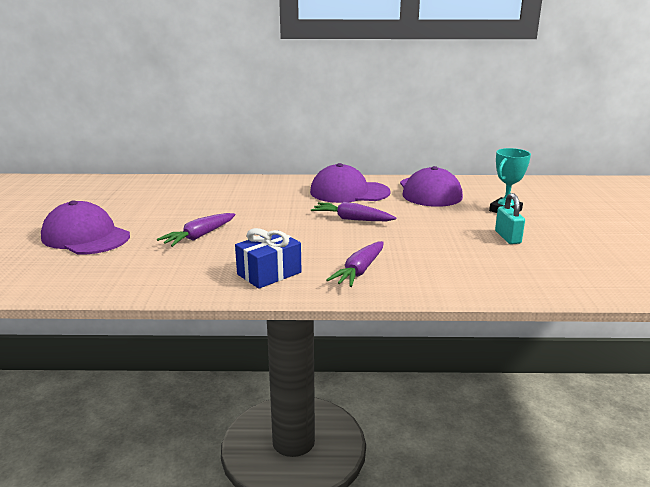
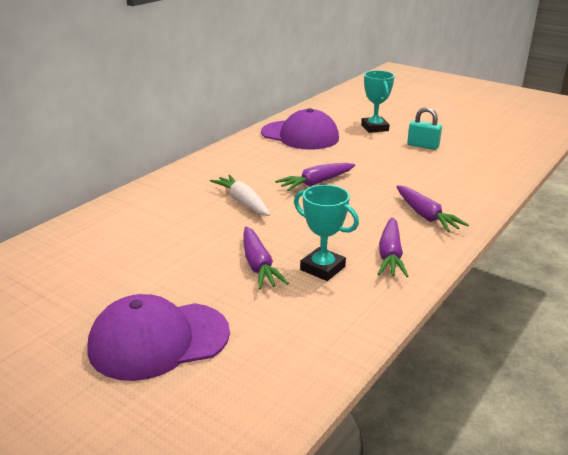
camera: 55 degrees left, 5 degrees up
blue gift [235,228,301,289] -> purple carrot [378,217,409,277]
purple cap [310,163,391,203] -> none
none -> white carrot [210,175,270,216]
none -> turquoise trophy [294,185,359,281]

